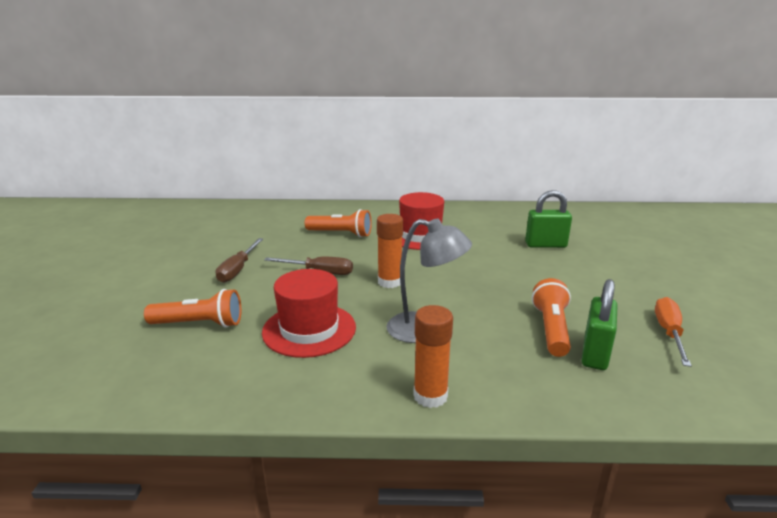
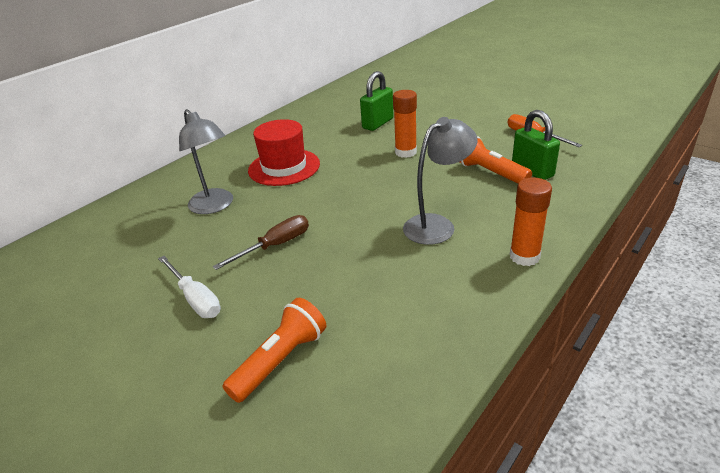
camera: 50 degrees left, 10 degrees up
brown screwdriver [215,238,263,283] -> white screwdriver [158,256,221,318]
red hat [262,269,356,358] -> none
orange flashlight [305,209,372,237] -> grey lamp [179,109,233,214]
orange glue stick [377,214,403,288] -> orange glue stick moved to [393,90,417,158]

